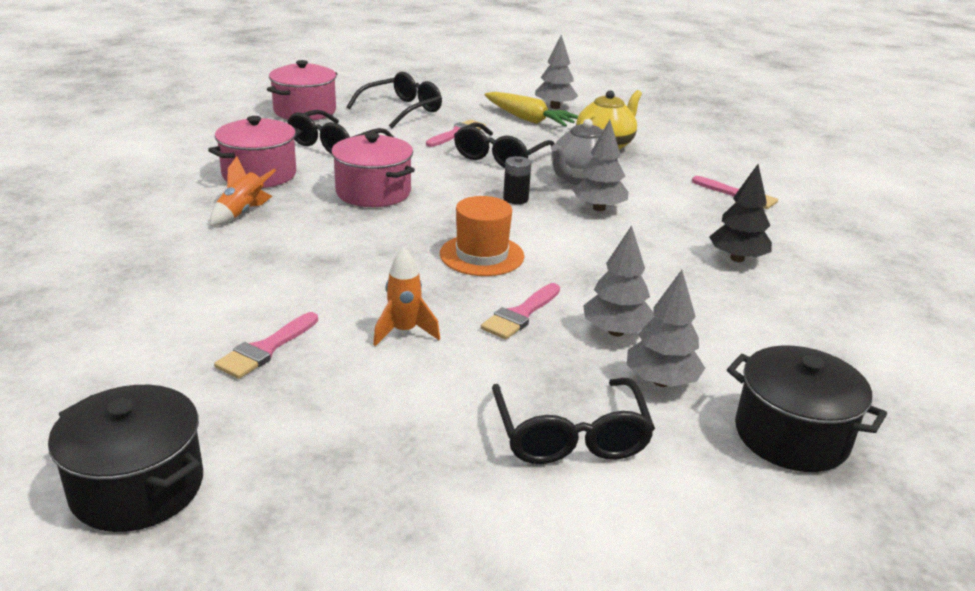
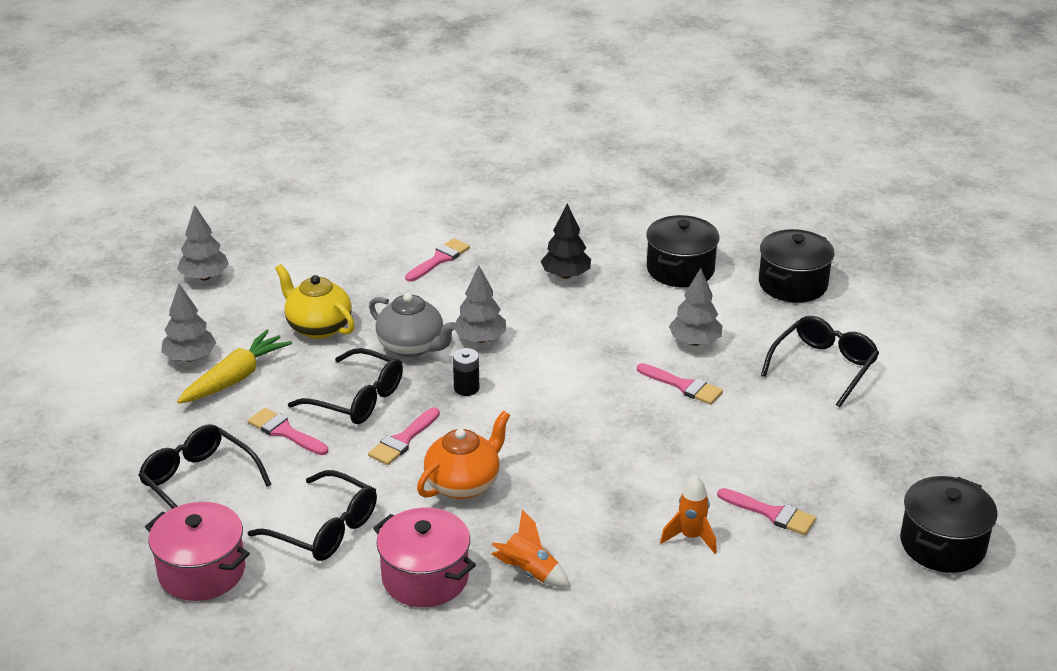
camera: 90 degrees left, 5 degrees up
pink pot [331,132,415,207] -> orange teapot [417,411,510,499]
orange rocket [373,248,440,346] -> orange rocket moved to [660,475,717,554]
orange hat [440,196,524,276] -> none
black glasses [492,378,655,464] -> black glasses turned 45 degrees counterclockwise [761,316,879,407]
grey tree [627,270,705,387] -> grey tree moved to [177,205,229,281]
none -> pink brush [368,407,440,465]
none -> black pot [646,215,719,287]

